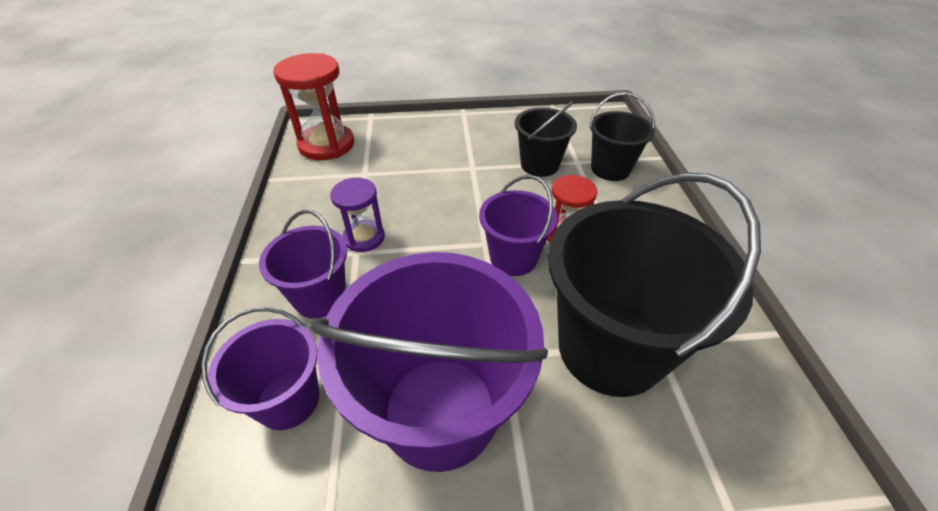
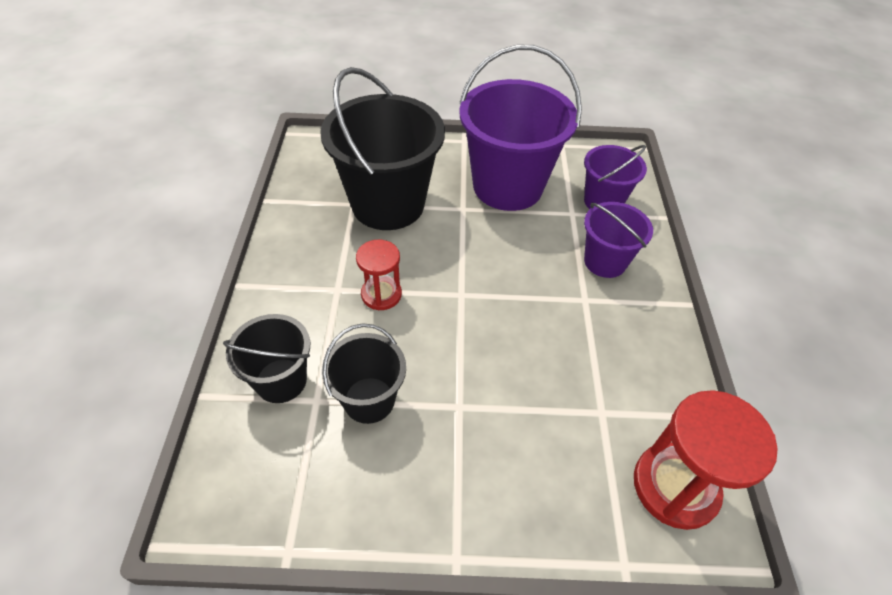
camera: 175 degrees left, 5 degrees up
purple hourglass [330,178,385,252] -> none
purple bucket [479,175,558,276] -> none

